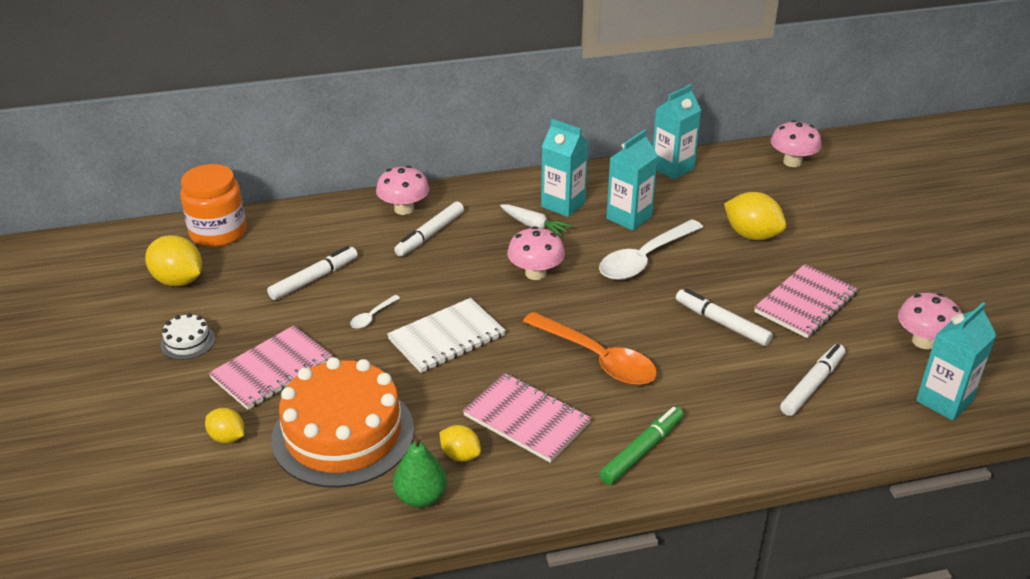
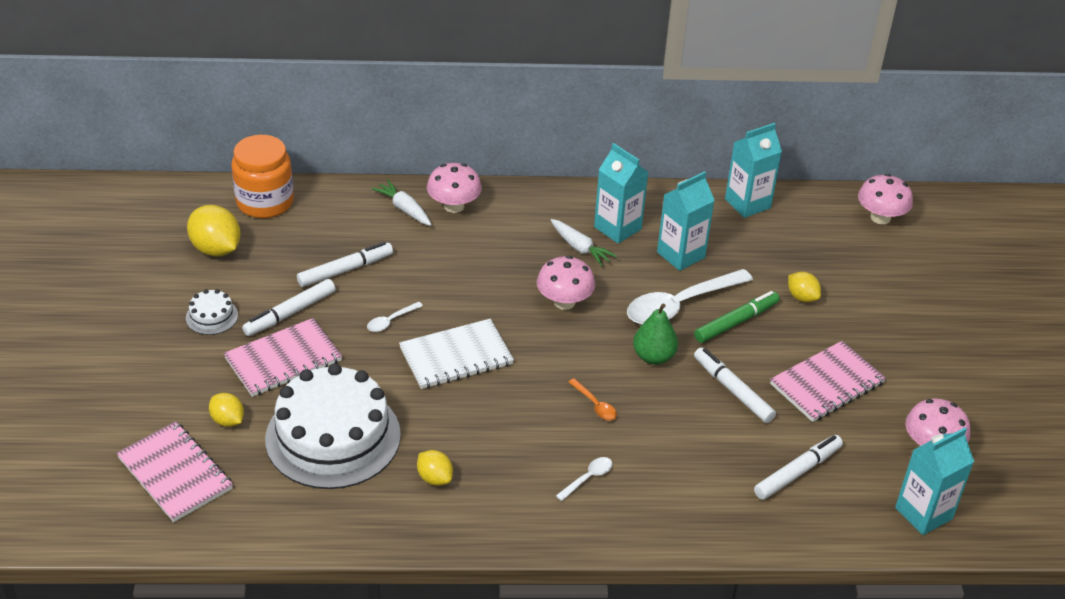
camera: 10 degrees right, 5 degrees up
orange cake [271,357,414,488] -> white cake [265,364,401,489]
green pear [393,435,447,508] -> green pear moved to [633,304,678,365]
white marker [394,202,464,257] -> white marker moved to [242,279,336,336]
pink notebook [463,373,591,463] -> pink notebook moved to [116,421,233,522]
orange spoon [523,312,657,385] -> orange spoon [569,378,617,421], size x0.43
green marker [599,406,684,485] -> green marker moved to [694,291,780,343]
yellow lemon [724,192,786,240] -> yellow lemon [788,272,821,302], size x0.58
none -> white carrot [372,180,432,226]
none -> white spoon [556,457,612,501]

